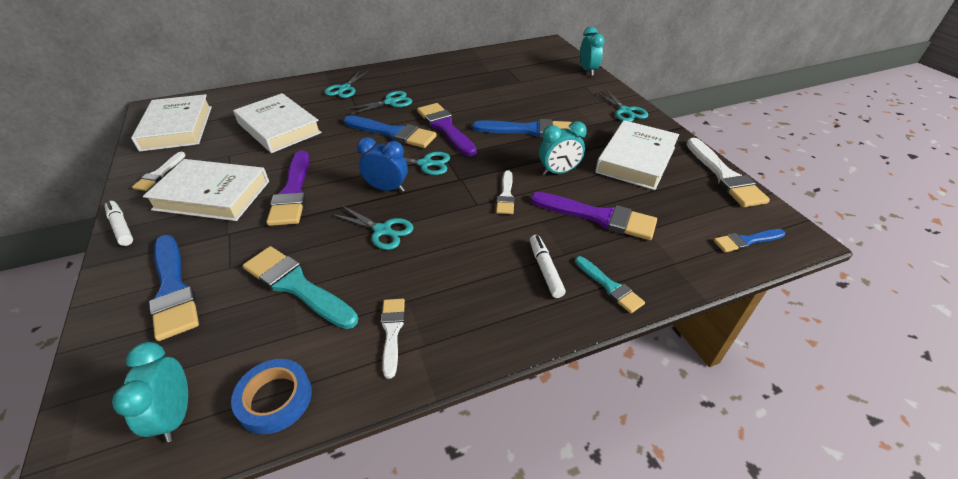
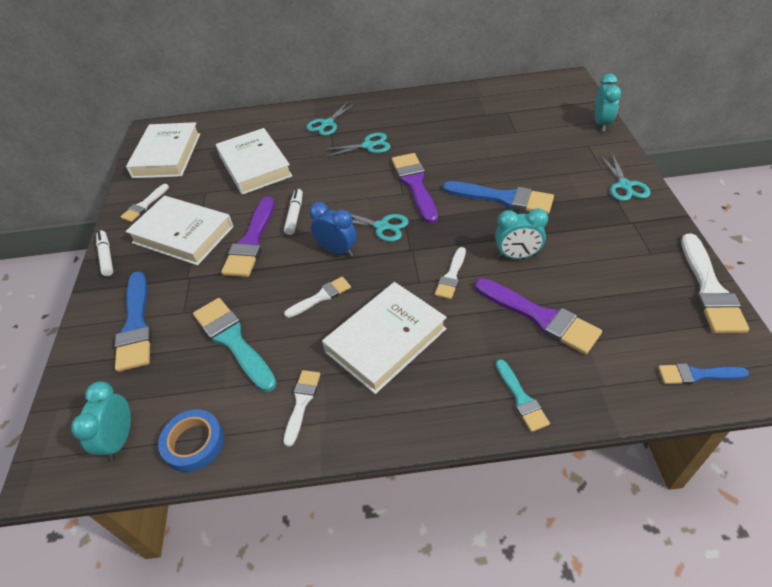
camera: 20 degrees right, 5 degrees up
turquoise scissors [331,205,414,250] -> white brush [284,277,351,318]
blue brush [344,115,437,148] -> none
white marker [530,235,566,298] -> white marker moved to [284,189,303,235]
white book [595,120,679,190] -> white book moved to [322,282,447,394]

